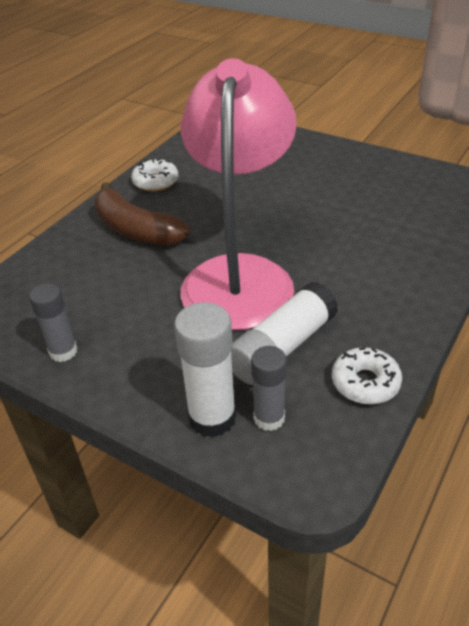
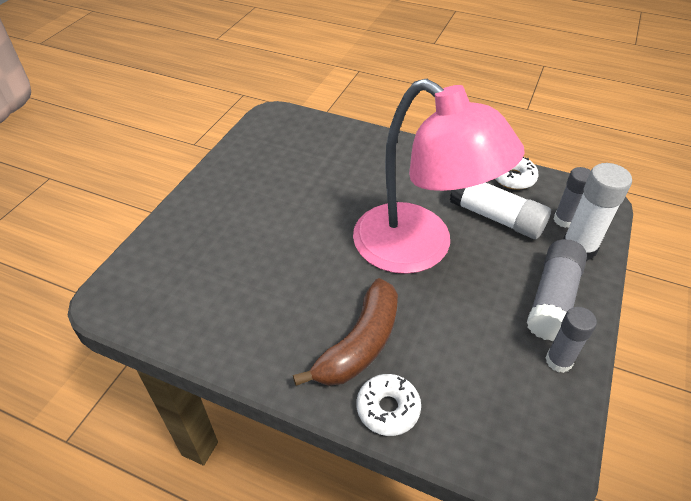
camera: 100 degrees left, 5 degrees up
white donut [131,159,178,192] -> white donut moved to [357,374,421,436]
pink lamp [180,58,297,330] -> pink lamp turned 135 degrees counterclockwise [353,79,525,274]
none -> grey glue stick [527,239,587,341]

